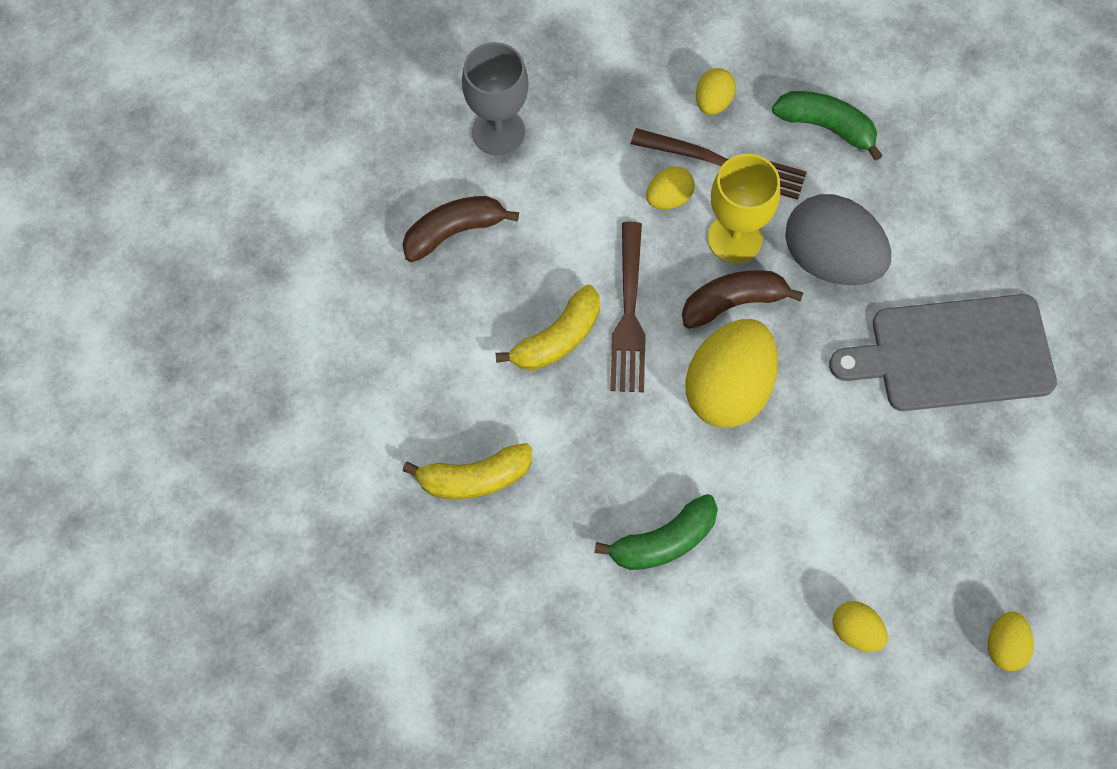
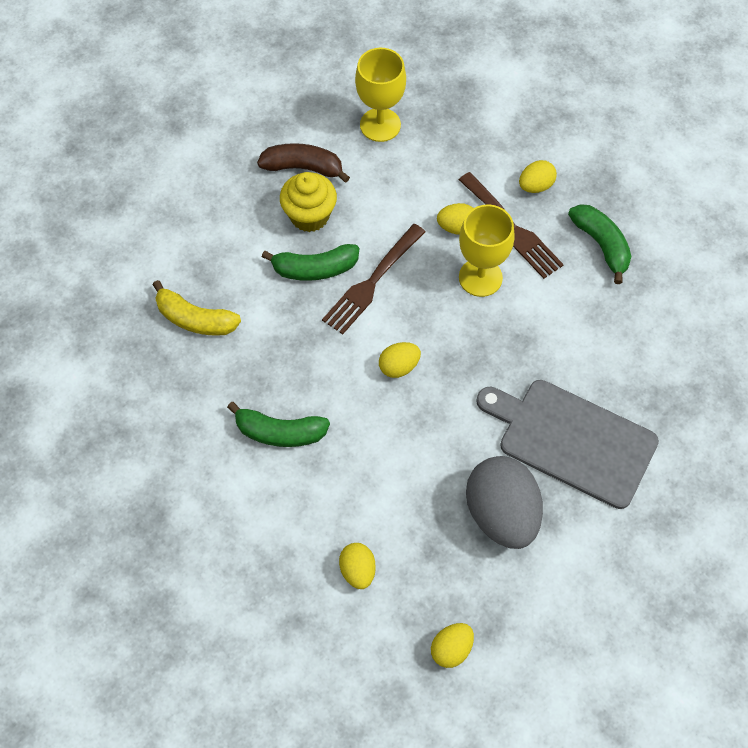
camera: 35 degrees right, 5 degrees down
grey goblet [462,42,529,155] -> yellow goblet [355,48,406,142]
yellow banana [496,285,600,370] -> green banana [262,244,359,281]
brown banana [682,270,803,329] -> none
yellow egg [685,319,778,428] -> yellow egg [379,342,421,378], size x0.49
grey egg [785,194,891,285] -> grey egg moved to [466,456,543,549]
none -> yellow cupcake [280,172,337,232]

